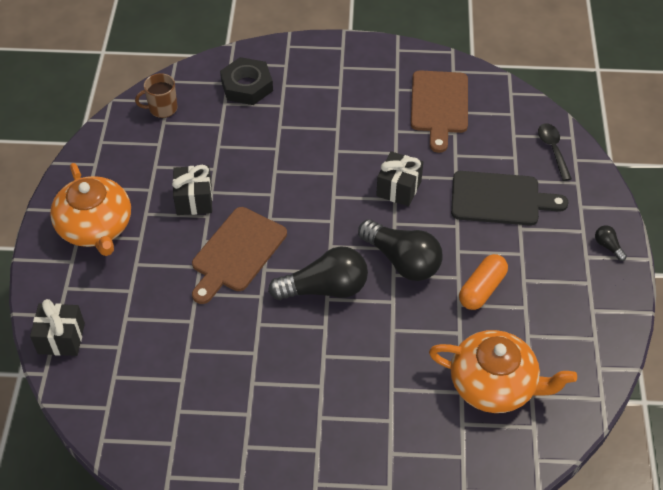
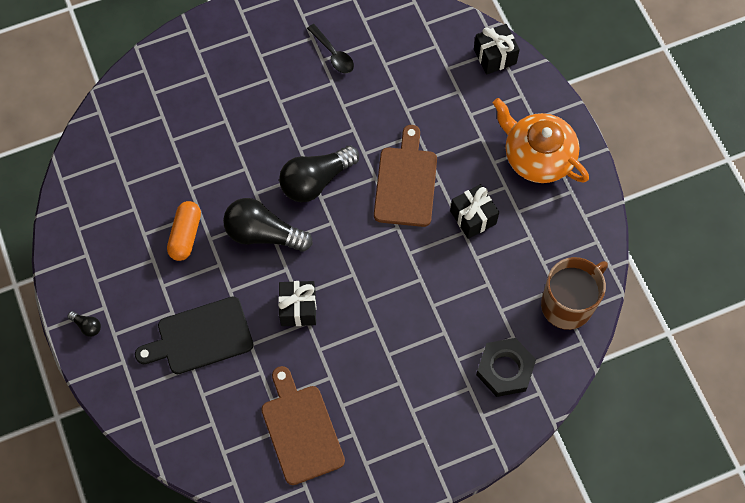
camera: 155 degrees right, 15 degrees up
brown mug [135,73,178,118] -> brown mug [541,257,608,330], size x1.74
orange teapot [429,330,577,413] -> none
black spoon [538,123,572,181] -> black spoon moved to [307,24,354,73]

